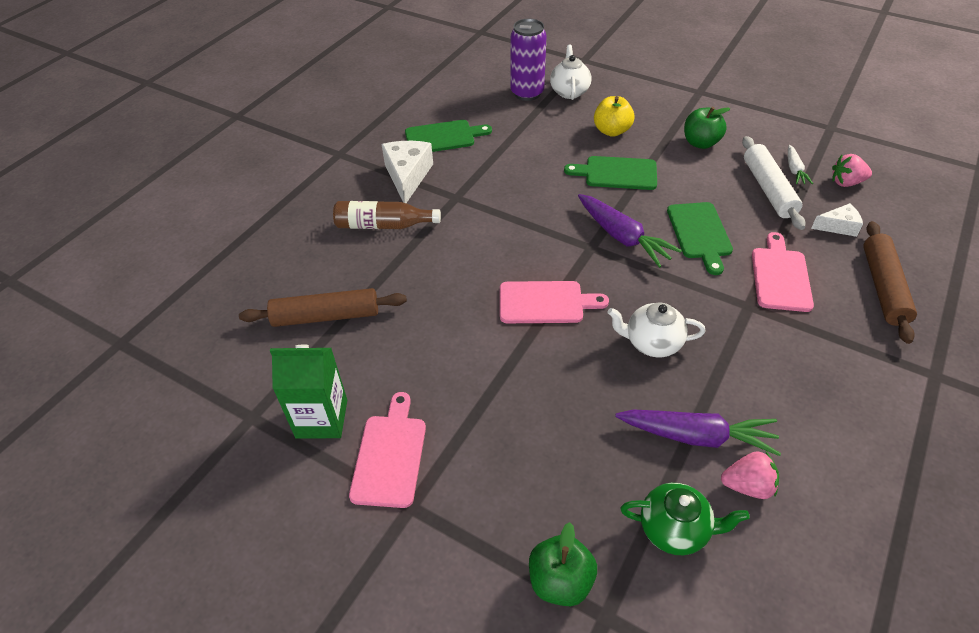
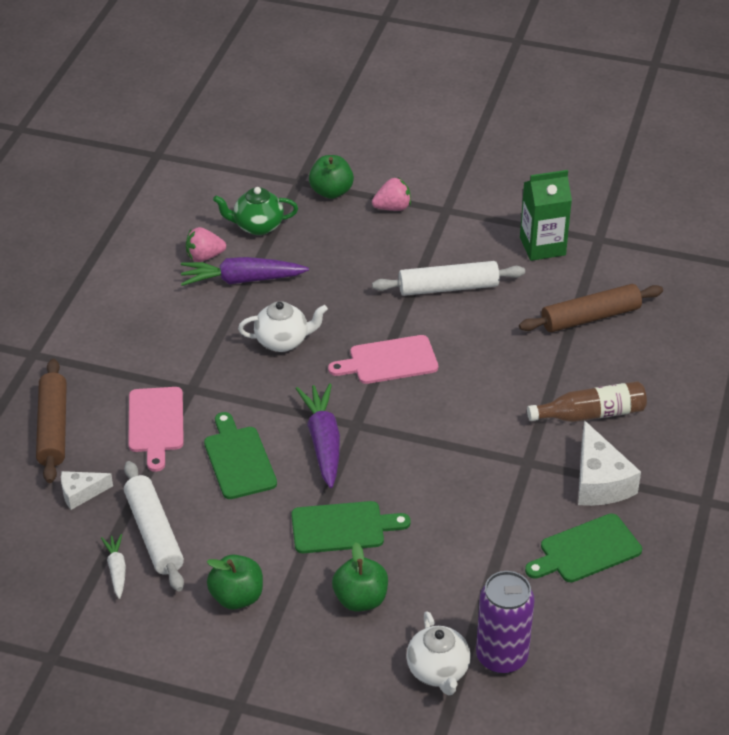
camera: 165 degrees right, 5 degrees down
pink cutting board [349,392,426,508] -> none
purple carrot [578,194,682,268] -> purple carrot turned 45 degrees clockwise [296,383,340,488]
yellow apple [594,96,634,137] -> green apple [332,542,388,611]
pink strawberry [832,154,872,187] -> pink strawberry moved to [372,178,411,211]
none -> white rolling pin [372,261,525,296]

